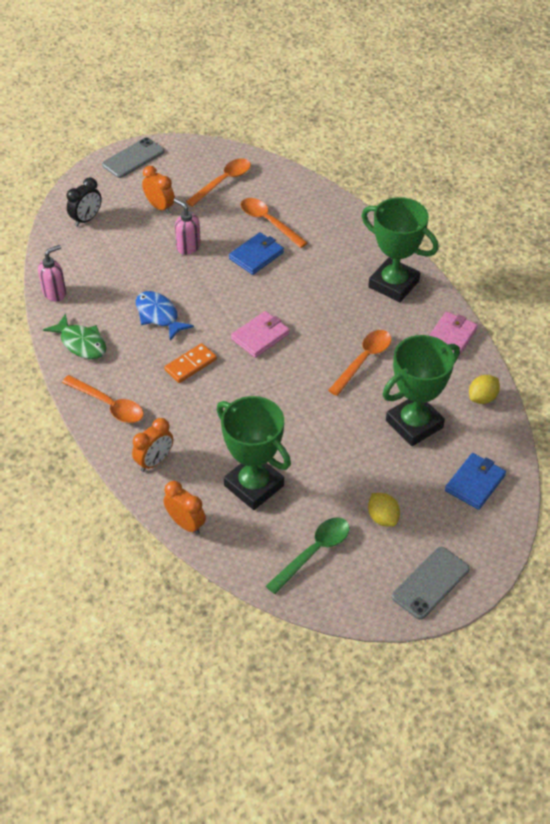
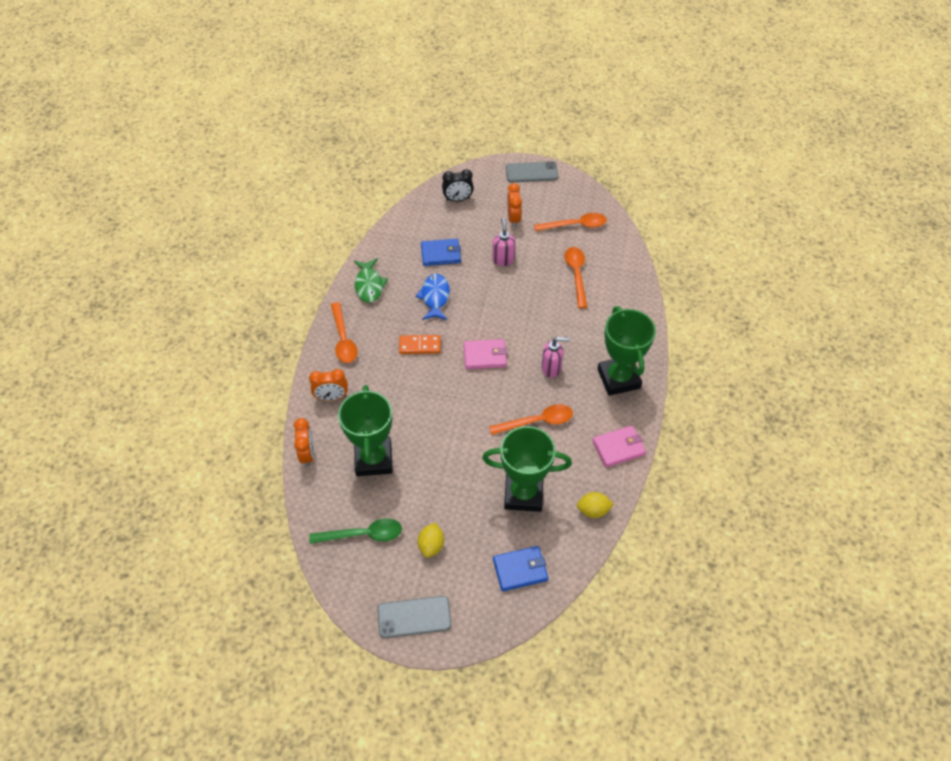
camera: 40 degrees right, 5 degrees up
pink soap dispenser [38,245,66,301] -> pink soap dispenser moved to [541,337,570,378]
blue wallet [229,232,284,275] -> blue wallet moved to [421,239,461,266]

